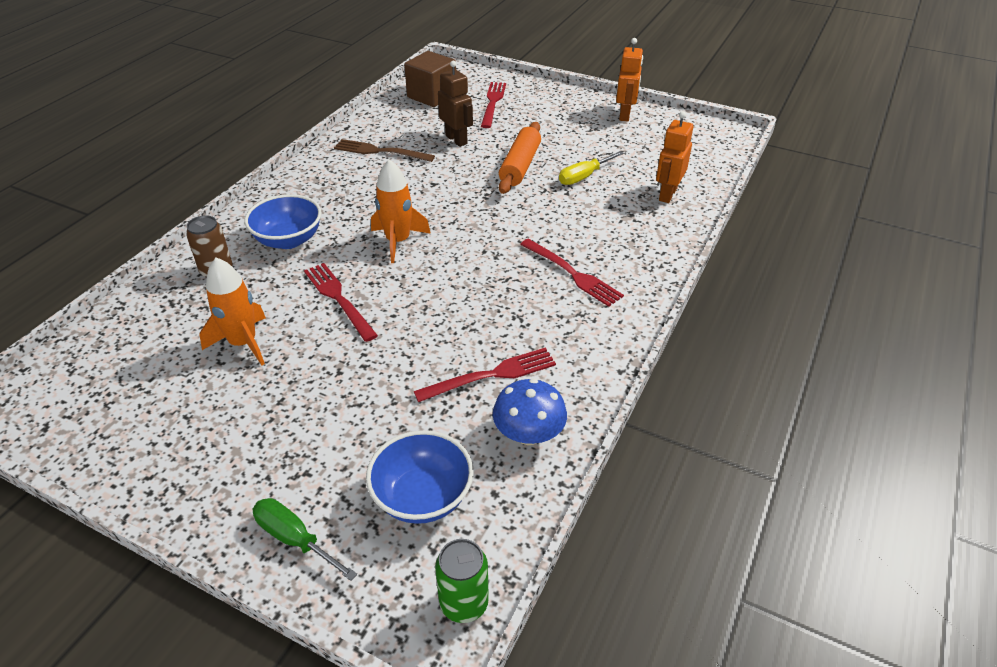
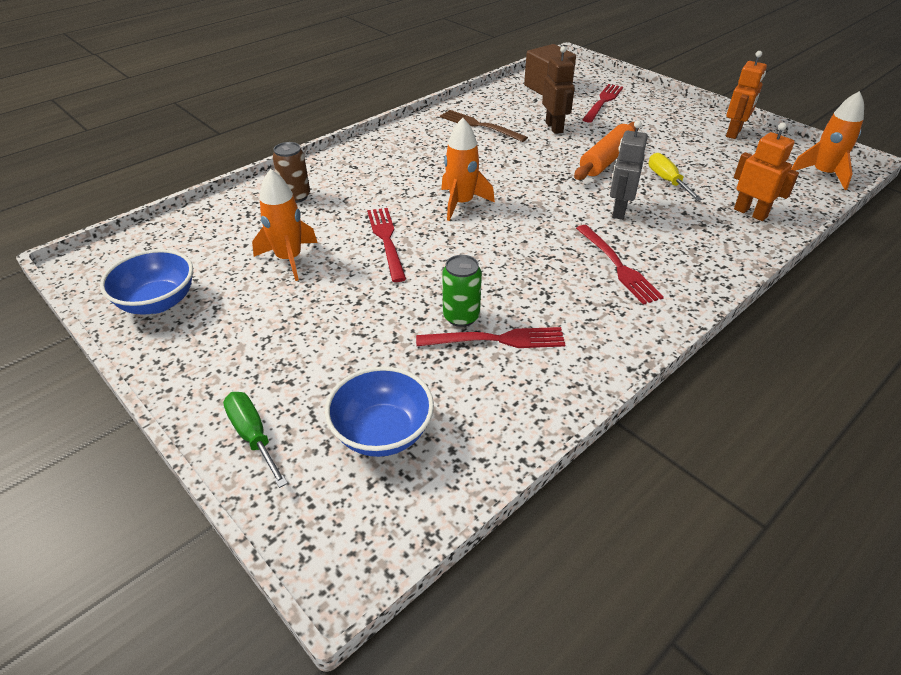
camera: 20 degrees right, 0 degrees up
blue bowl [244,194,322,249] -> blue bowl moved to [100,249,193,315]
green can [435,539,489,623] -> green can moved to [442,255,482,327]
blue mushroom [493,379,567,445] -> none
yellow screwdriver [559,151,624,185] -> yellow screwdriver turned 90 degrees clockwise [649,153,702,201]
orange robot [656,111,693,203] -> orange robot turned 90 degrees clockwise [734,122,799,221]
none -> grey robot [610,120,648,220]
none -> orange rocket [791,91,864,190]

